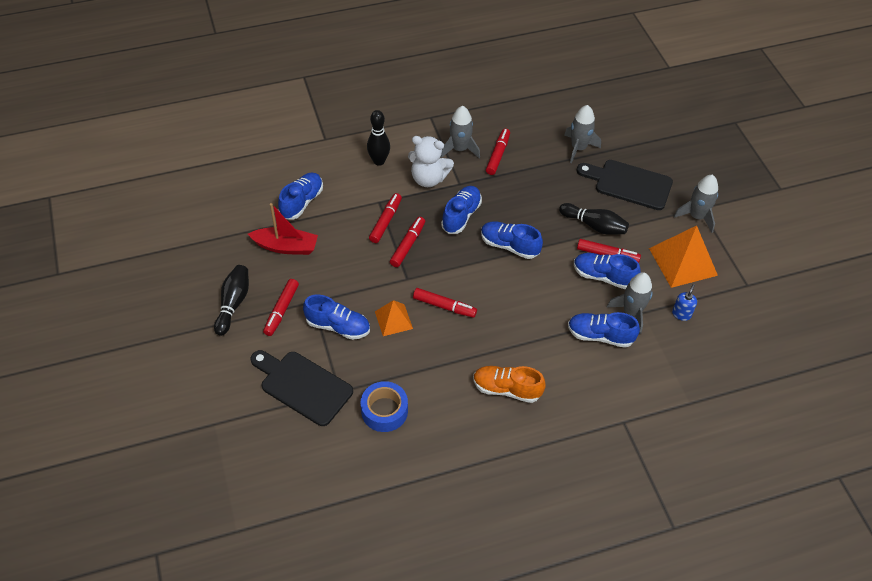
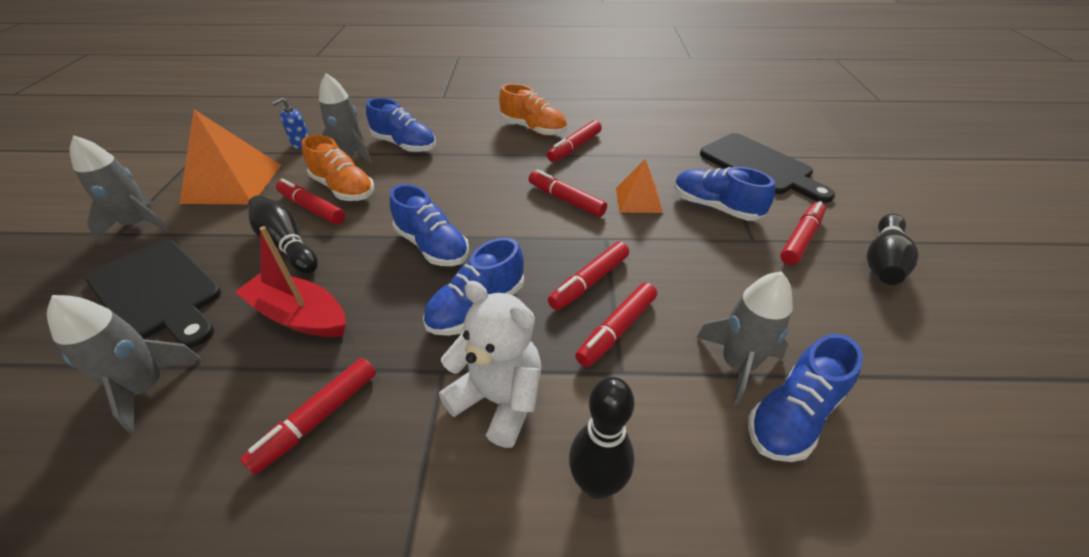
camera: 160 degrees left, 10 degrees down
red boat [248,203,318,255] -> red boat moved to [235,226,346,337]
blue tape [361,381,408,432] -> none
grey rocket [441,106,480,158] -> grey rocket moved to [696,271,793,406]
blue shoe [574,253,641,289] -> orange shoe [301,135,374,201]
none -> red marker [547,120,602,162]

